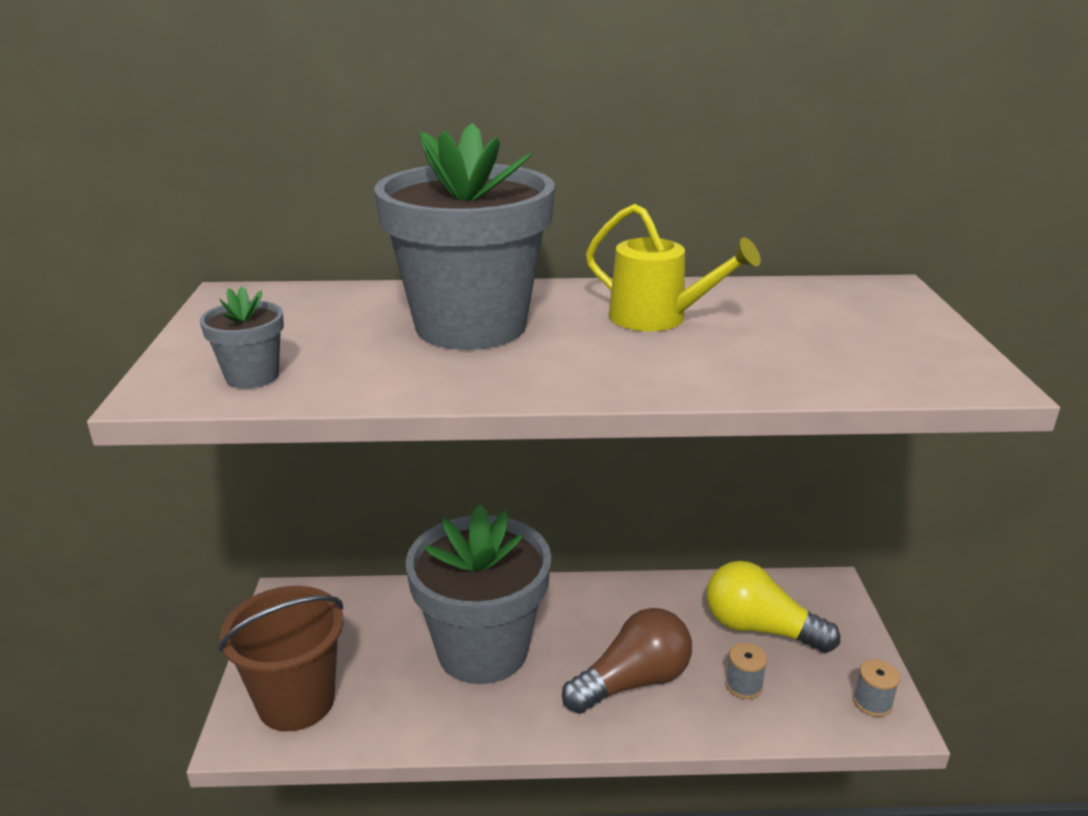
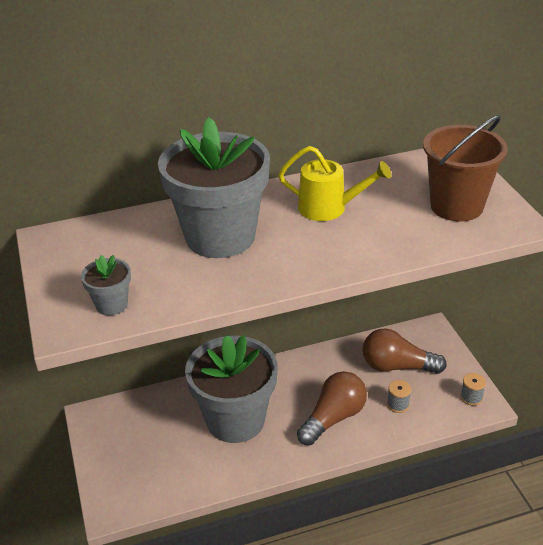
camera: 15 degrees left, 10 degrees up
brown bucket [219,586,343,731] -> brown bucket moved to [423,115,508,222]
yellow light bulb [707,561,840,653] -> brown light bulb [363,328,447,374]

